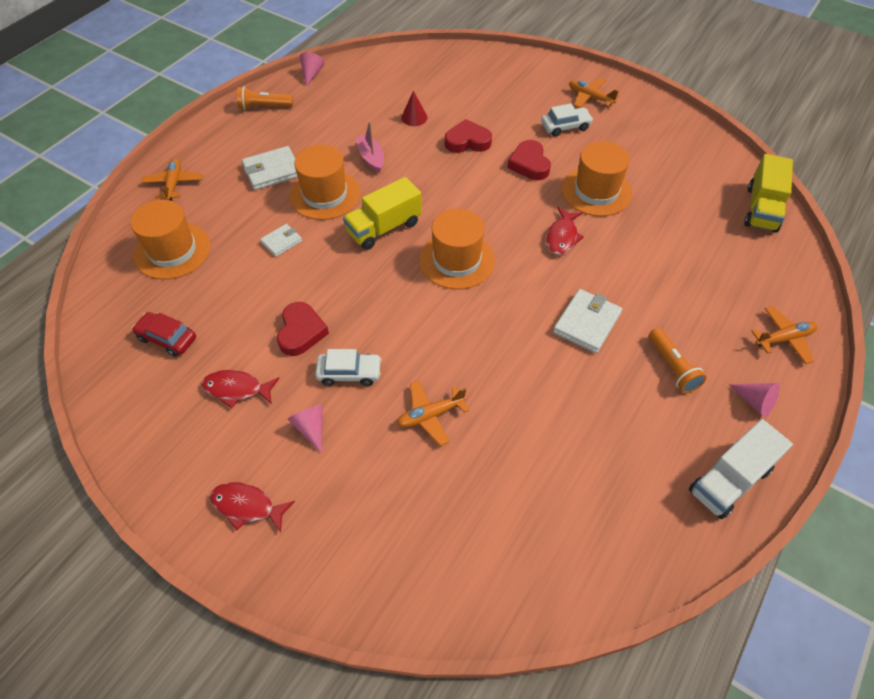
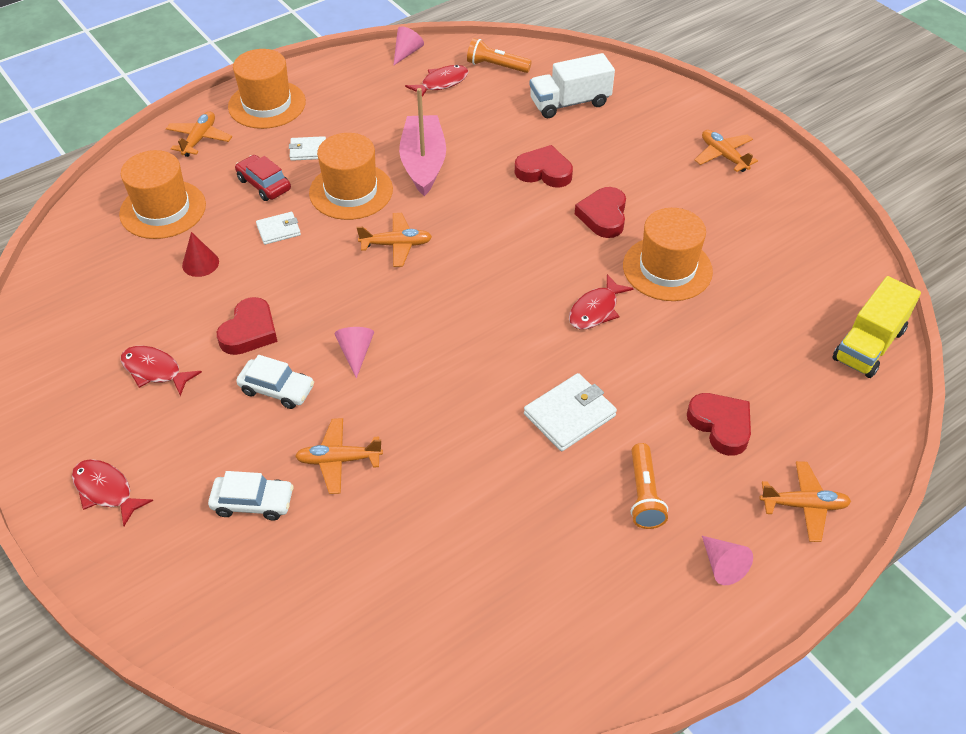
camera: 20 degrees right, 5 degrees down
red car [132,312,196,357] -> red car moved to [235,155,291,201]
orange flashlight [237,86,293,109] -> orange flashlight moved to [467,38,532,73]
white wallet [242,146,298,190] -> white wallet [289,136,326,161], size x0.60
pink cone [288,405,323,453] -> pink cone moved to [335,327,374,378]
yellow truck [343,177,422,250] -> orange plane [357,213,432,267]
pink boat [356,122,384,173] -> pink boat [399,88,446,196], size x1.71
red cone [401,90,427,126] -> red cone moved to [182,232,219,277]
orange hat [419,209,495,289] -> orange hat moved to [228,49,306,129]
white car [541,103,593,137] -> white car moved to [208,471,294,521]
white truck [689,419,793,519] -> white truck moved to [529,53,615,118]
none -> red fish [405,65,468,97]
none -> red heart [687,393,751,456]

